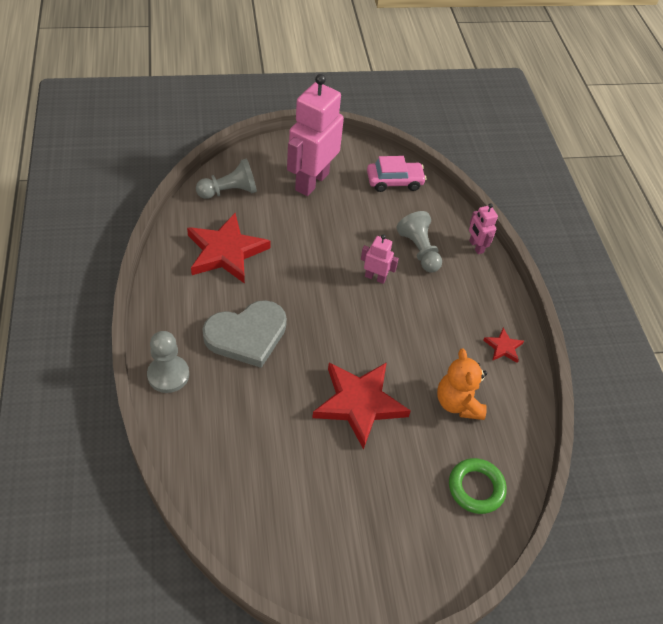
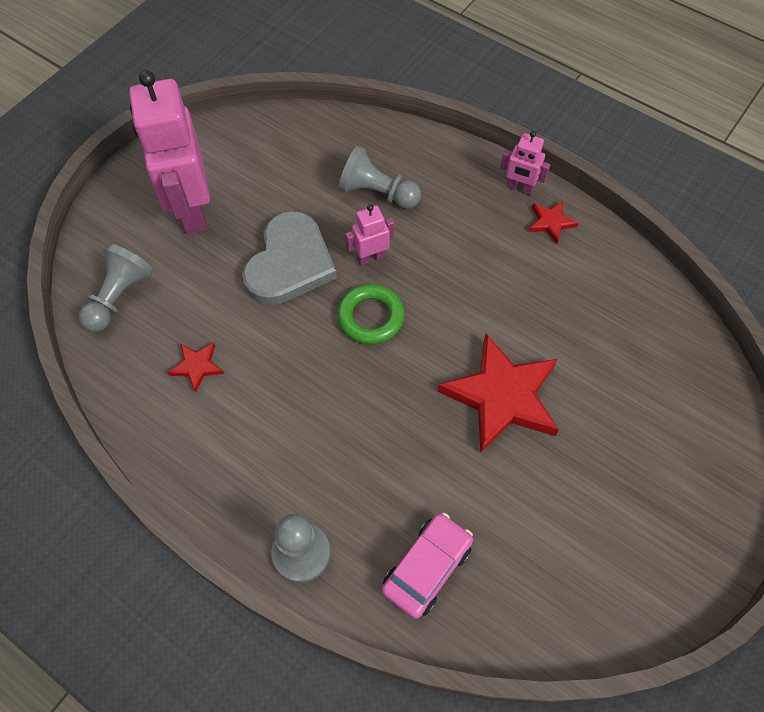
camera: 40 degrees left, 10 degrees up
red star [187,213,271,284] -> red star [167,343,224,393], size x0.45
grey heart [202,300,287,368] -> grey heart moved to [242,211,337,305]
pink car [367,156,426,192] -> pink car moved to [382,513,473,619]
orange teddy bear [437,349,487,420] -> none
green ring [449,458,507,514] -> green ring moved to [337,284,405,344]
pink robot [469,203,498,254] -> pink robot moved to [500,131,550,195]

